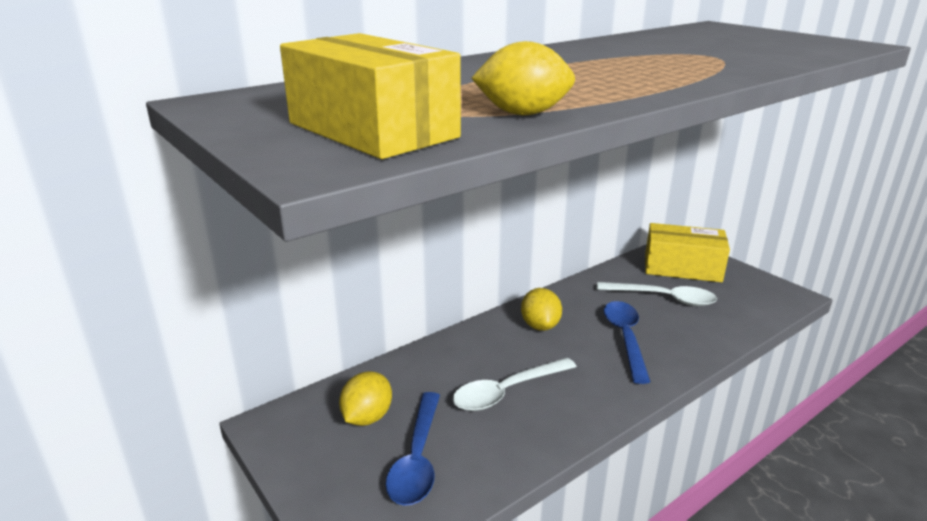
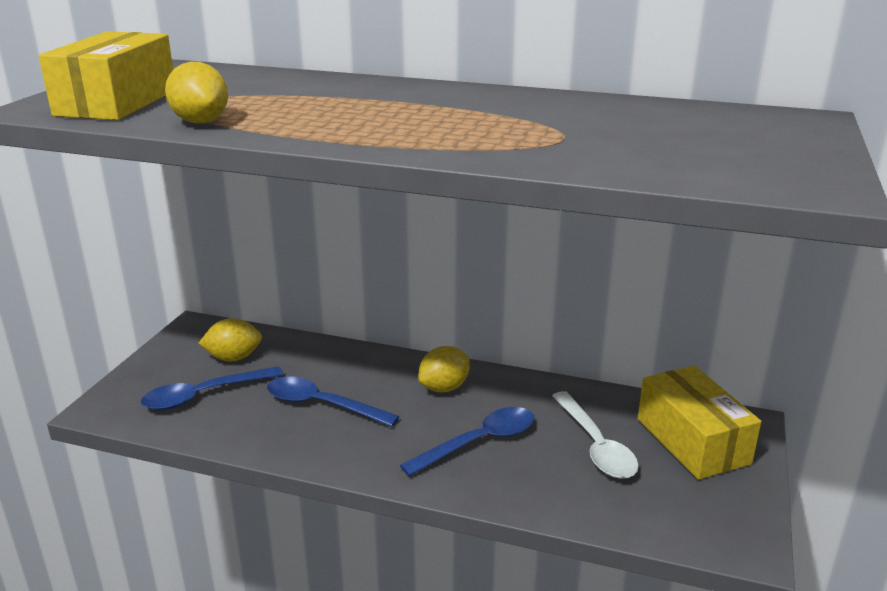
camera: 55 degrees right, 0 degrees up
white spoon [453,358,577,411] -> blue spoon [267,376,399,427]

